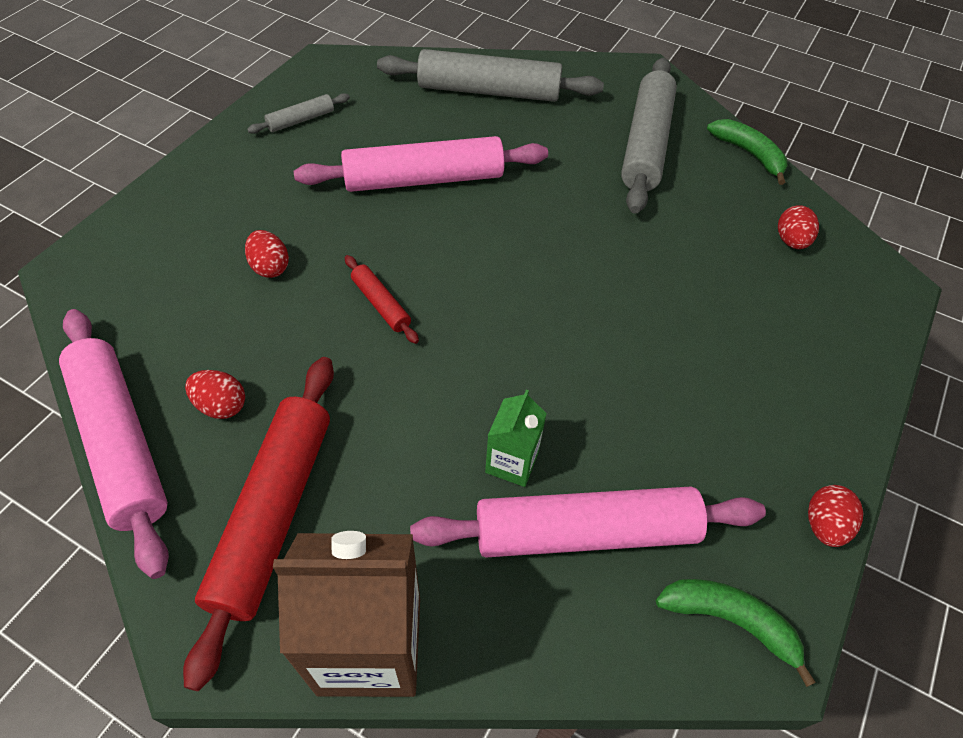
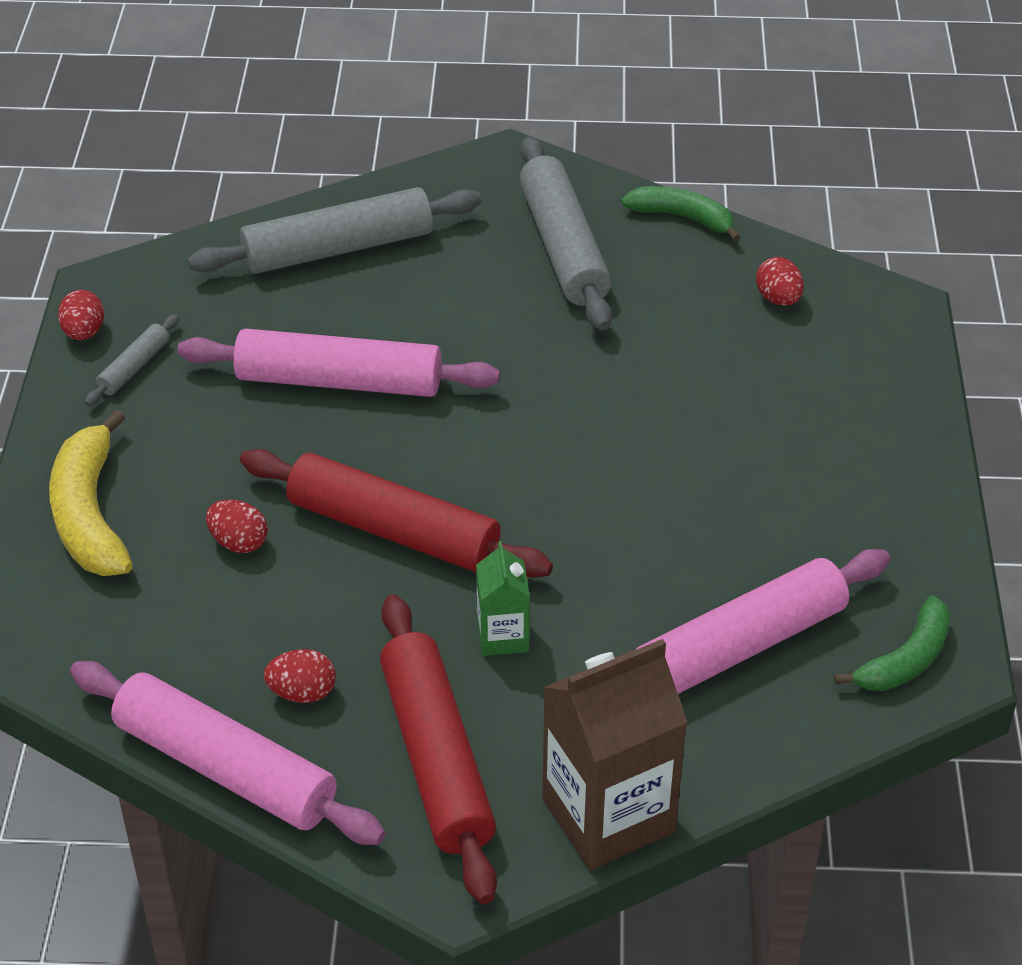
camera: 25 degrees left, 10 degrees down
pink rolling pin [294,136,548,192] -> pink rolling pin turned 45 degrees clockwise [177,329,500,397]
red rolling pin [345,255,419,344] -> red rolling pin [240,449,553,578], size x2.16
green carton [485,390,547,487] -> green carton moved to [476,541,530,656]
green banana [655,579,816,687] -> green banana turned 135 degrees clockwise [834,596,950,691]
red egg [808,485,863,547] -> red egg moved to [58,290,104,340]
none -> yellow banana [49,410,133,576]

